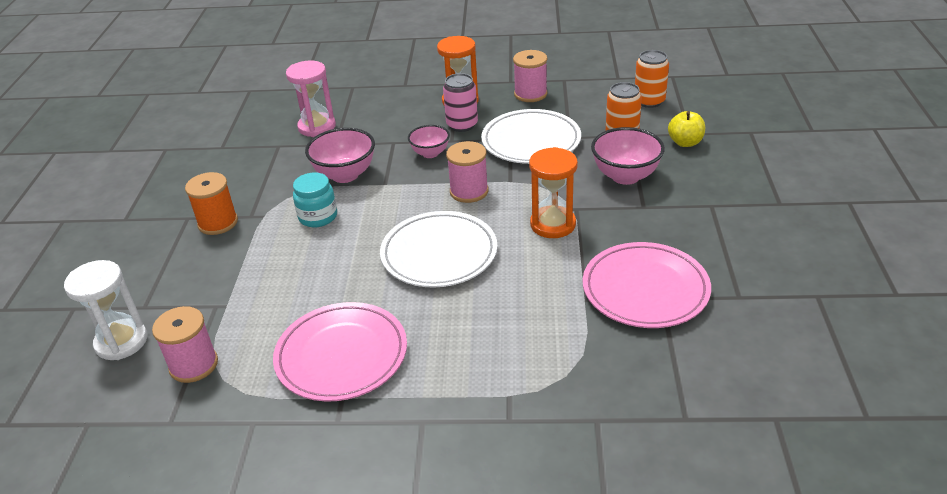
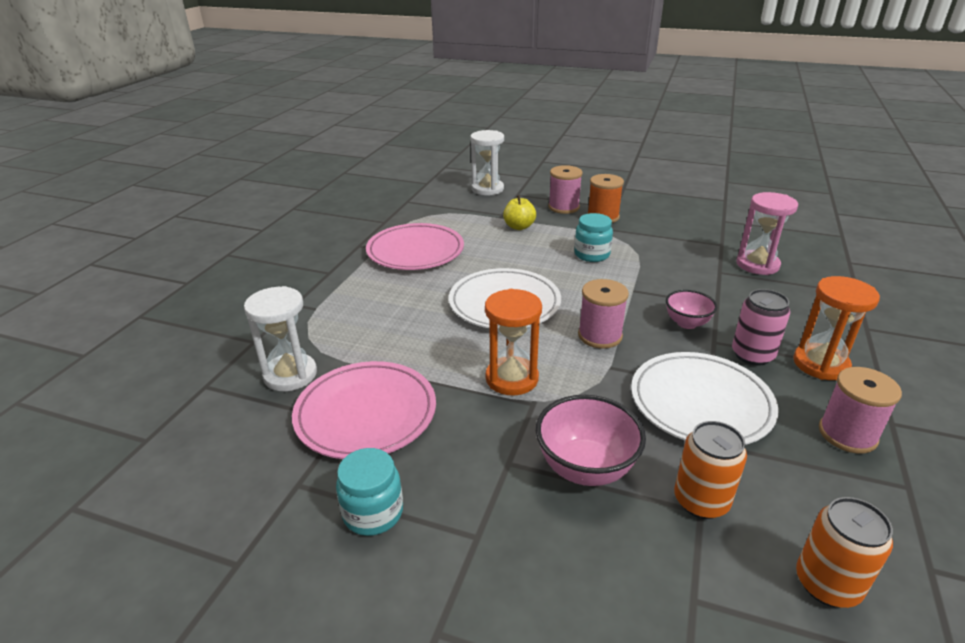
camera: 105 degrees right, 5 degrees down
pink spool [152,306,218,383] -> pink spool moved to [548,165,583,214]
pink bowl [305,128,375,183] -> none
yellow apple [668,111,705,147] -> yellow apple moved to [503,195,536,230]
none -> white hourglass [244,286,317,391]
none -> turquoise jar [336,448,403,536]

